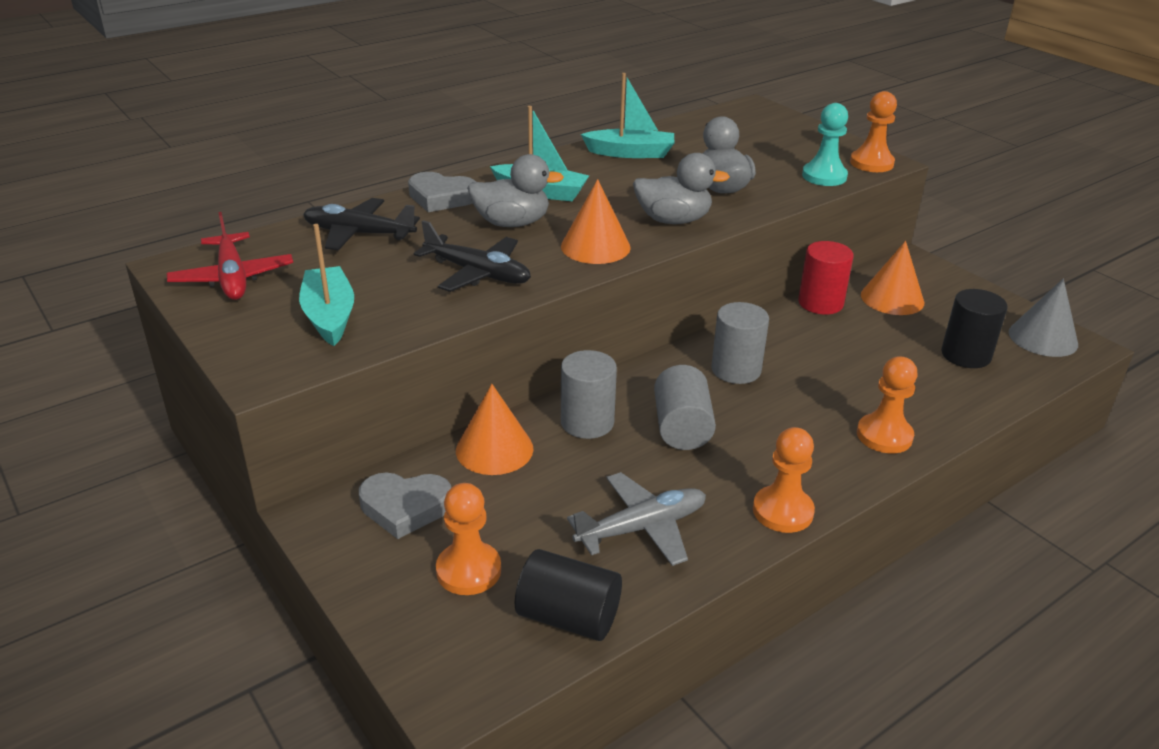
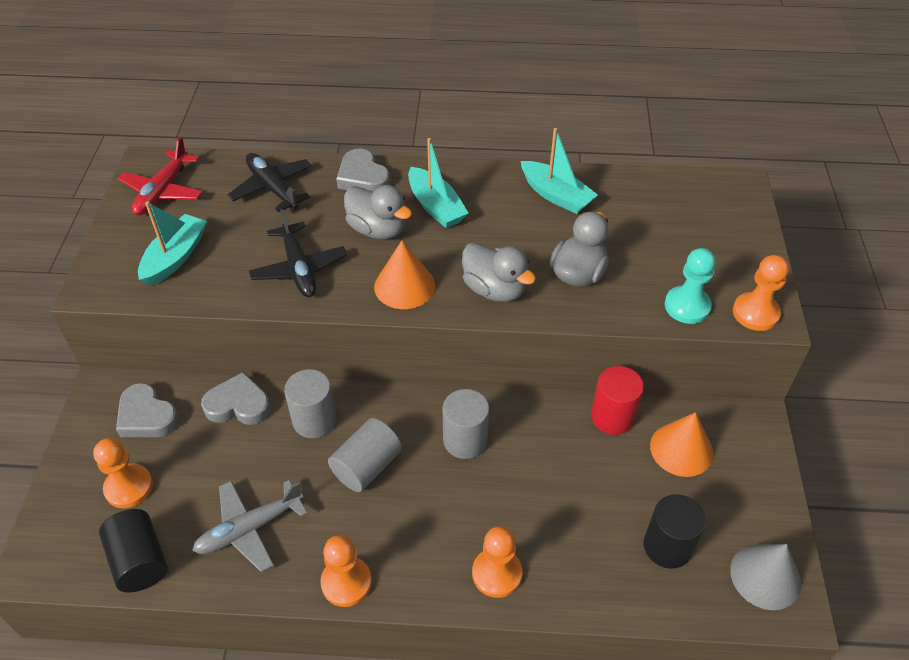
camera: 40 degrees right, 15 degrees up
orange cone [456,384,533,475] -> grey heart [201,372,270,425]
grey plane [567,472,706,566] -> grey plane turned 135 degrees clockwise [192,480,307,572]

